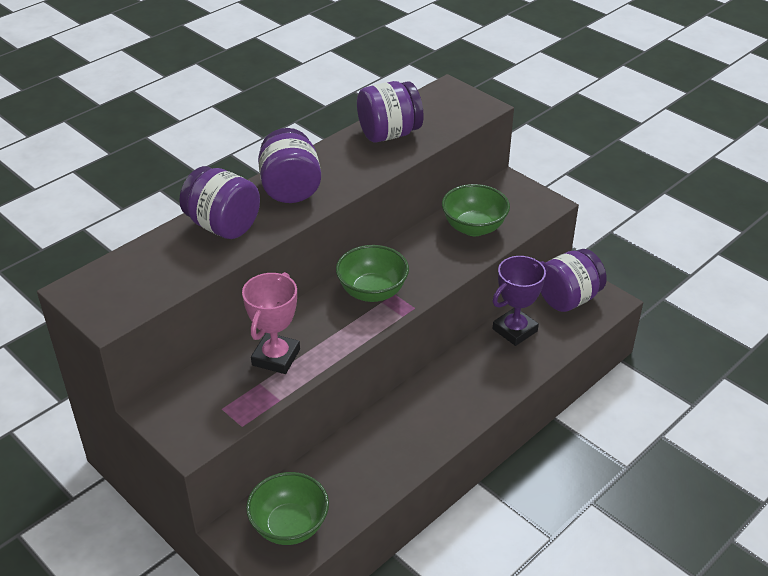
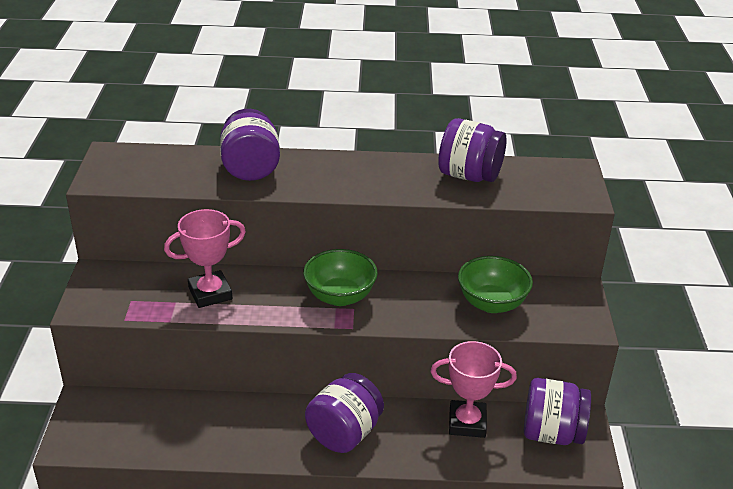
camera: 45 degrees right, 5 degrees down
green bowl [246,472,329,545] -> none
purple jar [258,128,321,203] -> purple jar moved to [305,373,384,453]
purple trophy [492,256,547,346] -> pink trophy [430,341,517,438]

